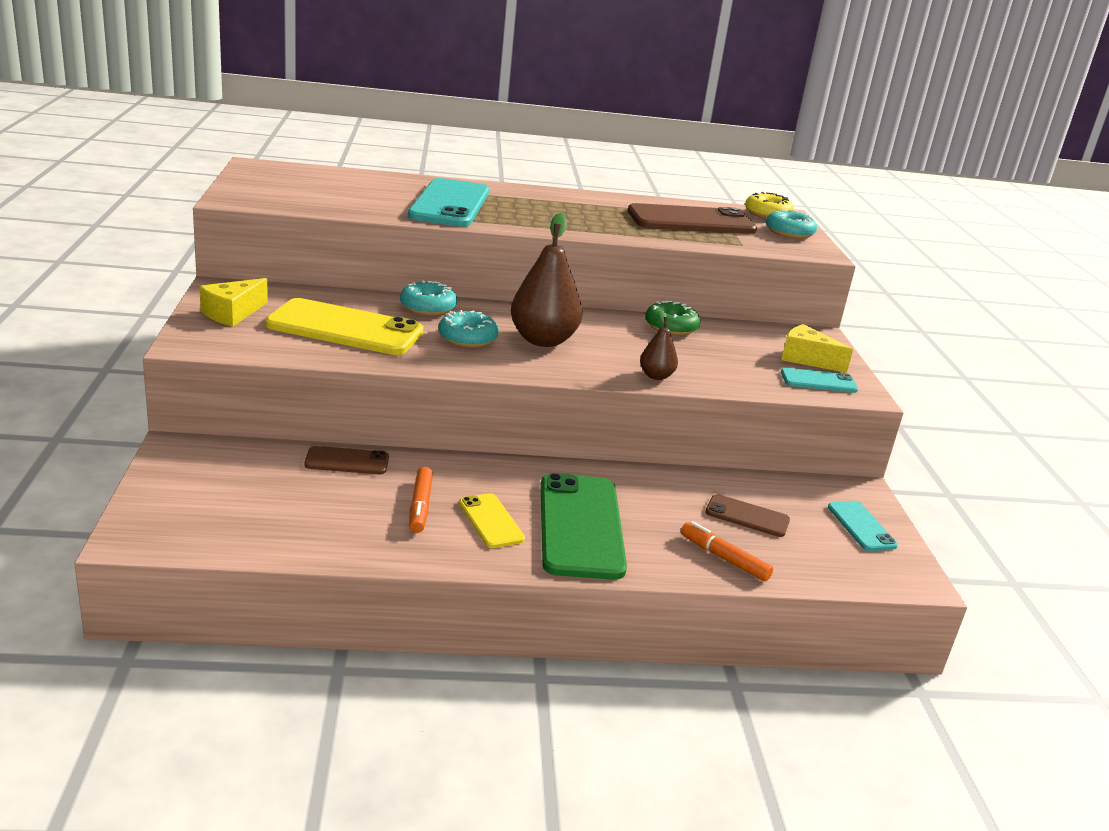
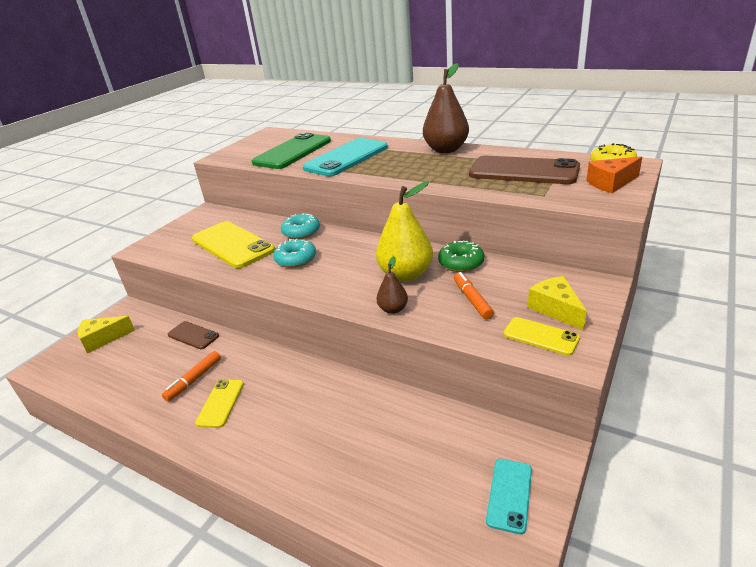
camera: 40 degrees right, 5 degrees up
yellow cheese [199,278,268,326] -> yellow cheese moved to [78,316,135,354]
brown pear [511,213,583,347] -> brown pear moved to [423,63,469,153]
green phone [541,473,627,580] -> green phone moved to [252,133,331,169]
orange marker [681,521,773,581] -> orange marker moved to [454,272,494,320]
brown phone [705,494,790,537] -> none
turquoise donut [766,209,817,239] -> orange cheese [586,156,642,193]
turquoise phone [781,368,858,393] -> yellow phone [503,317,580,356]
none -> yellow pear [376,181,433,282]

